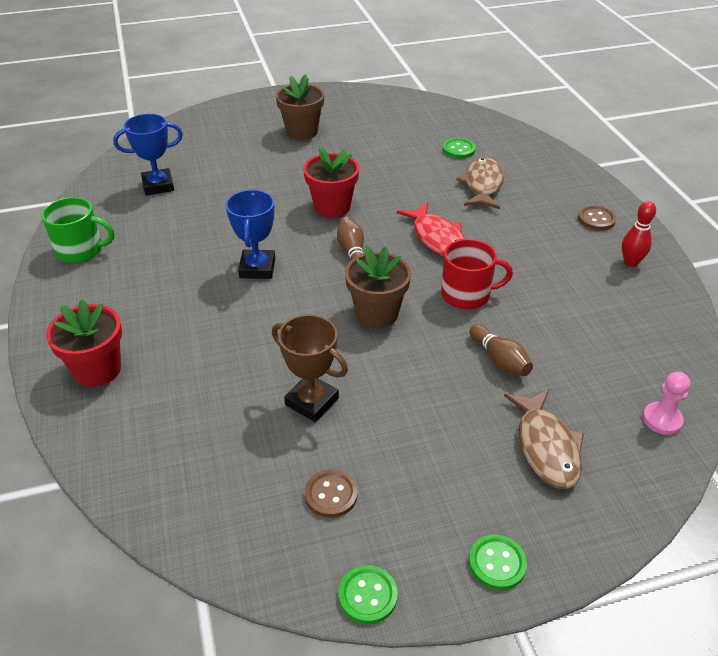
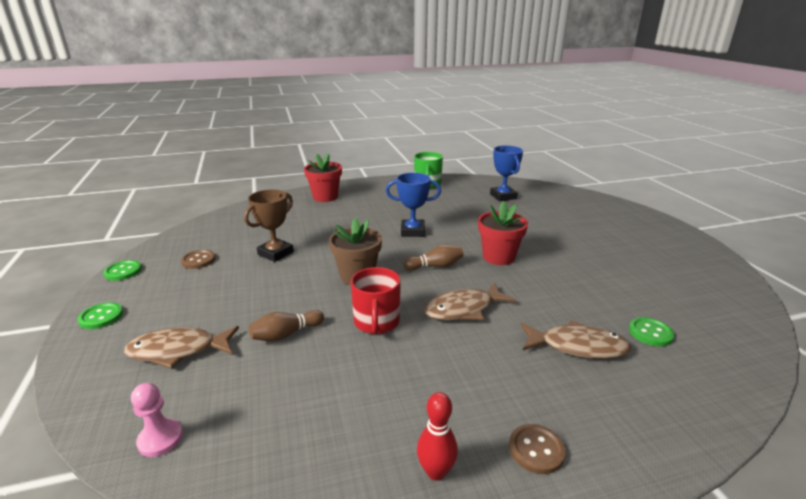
camera: 90 degrees right, 15 degrees down
brown flower pot [276,74,324,140] -> none
red fish [397,202,465,256] -> brown fish [424,282,516,320]

